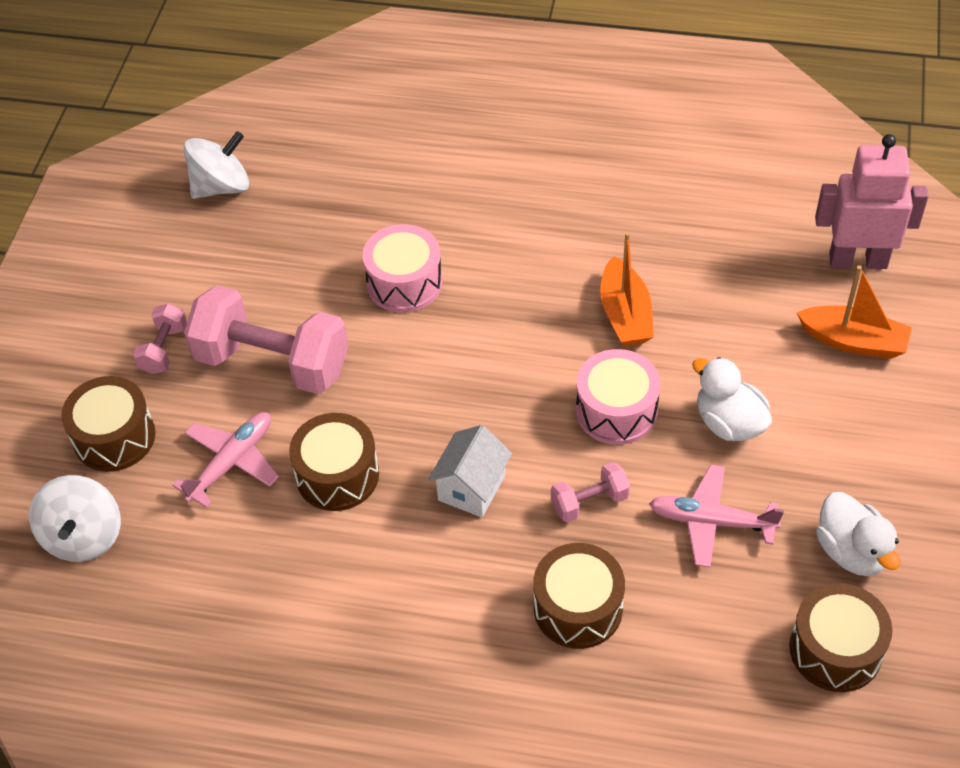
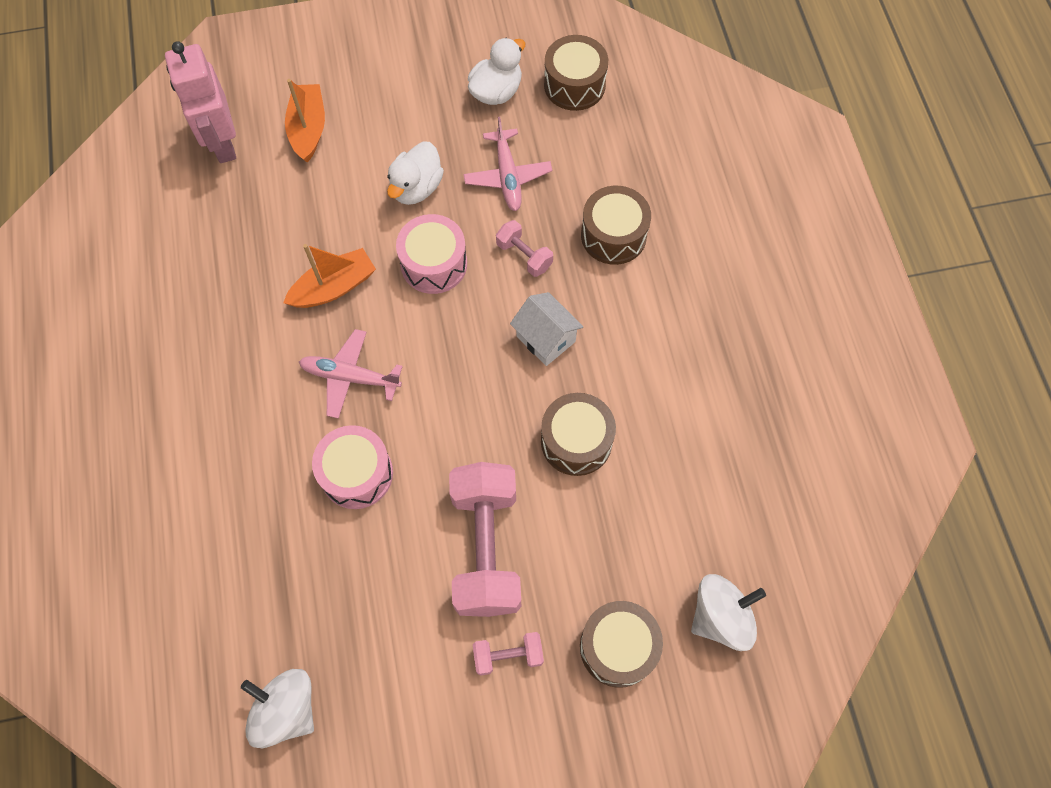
camera: 115 degrees left, 15 degrees up
pink plane [172,412,279,508] -> pink plane moved to [299,329,403,419]
white house [428,425,512,517] -> white house turned 45 degrees clockwise [510,292,583,366]

